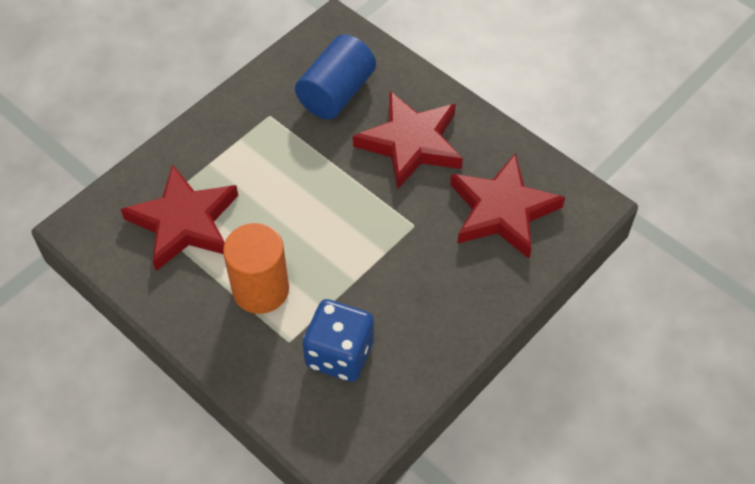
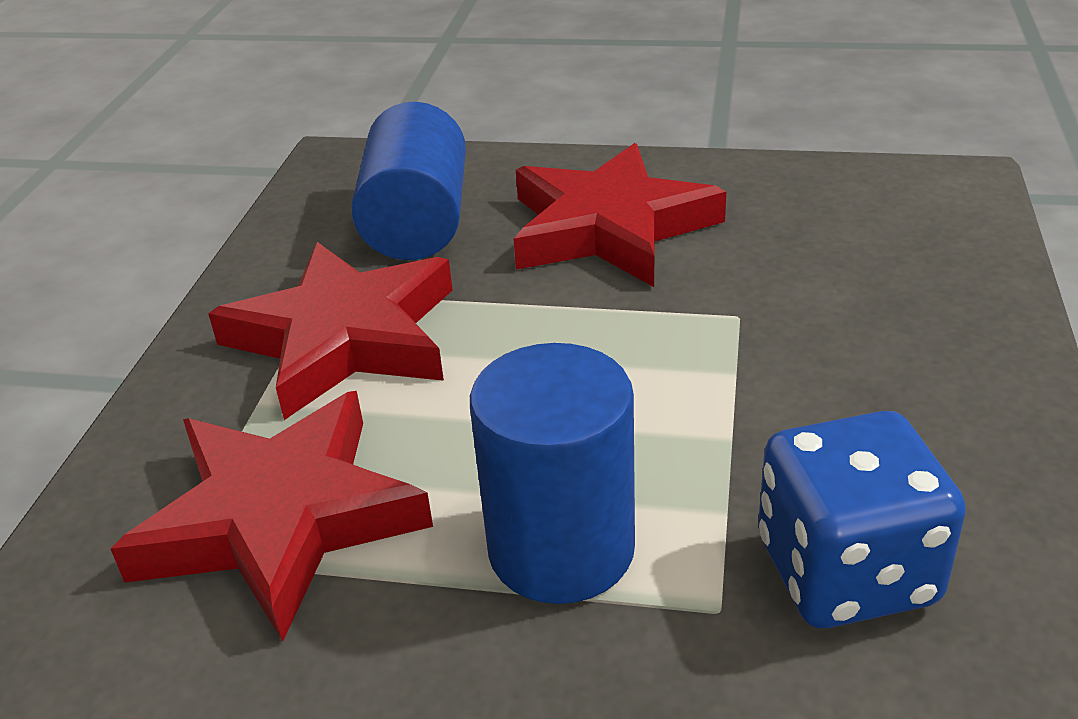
camera: 30 degrees left, 20 degrees down
orange cylinder [223,223,289,314] -> blue cylinder [470,343,635,604]
red star [450,153,565,259] -> red star moved to [208,242,453,420]

